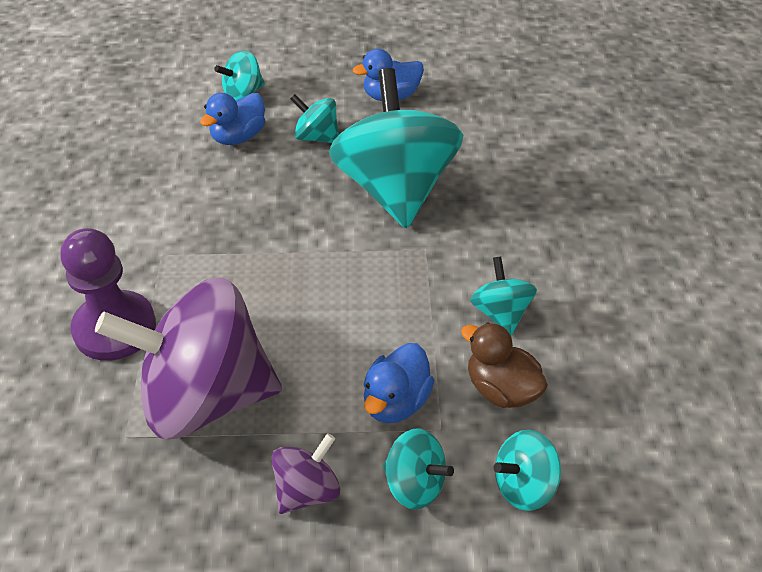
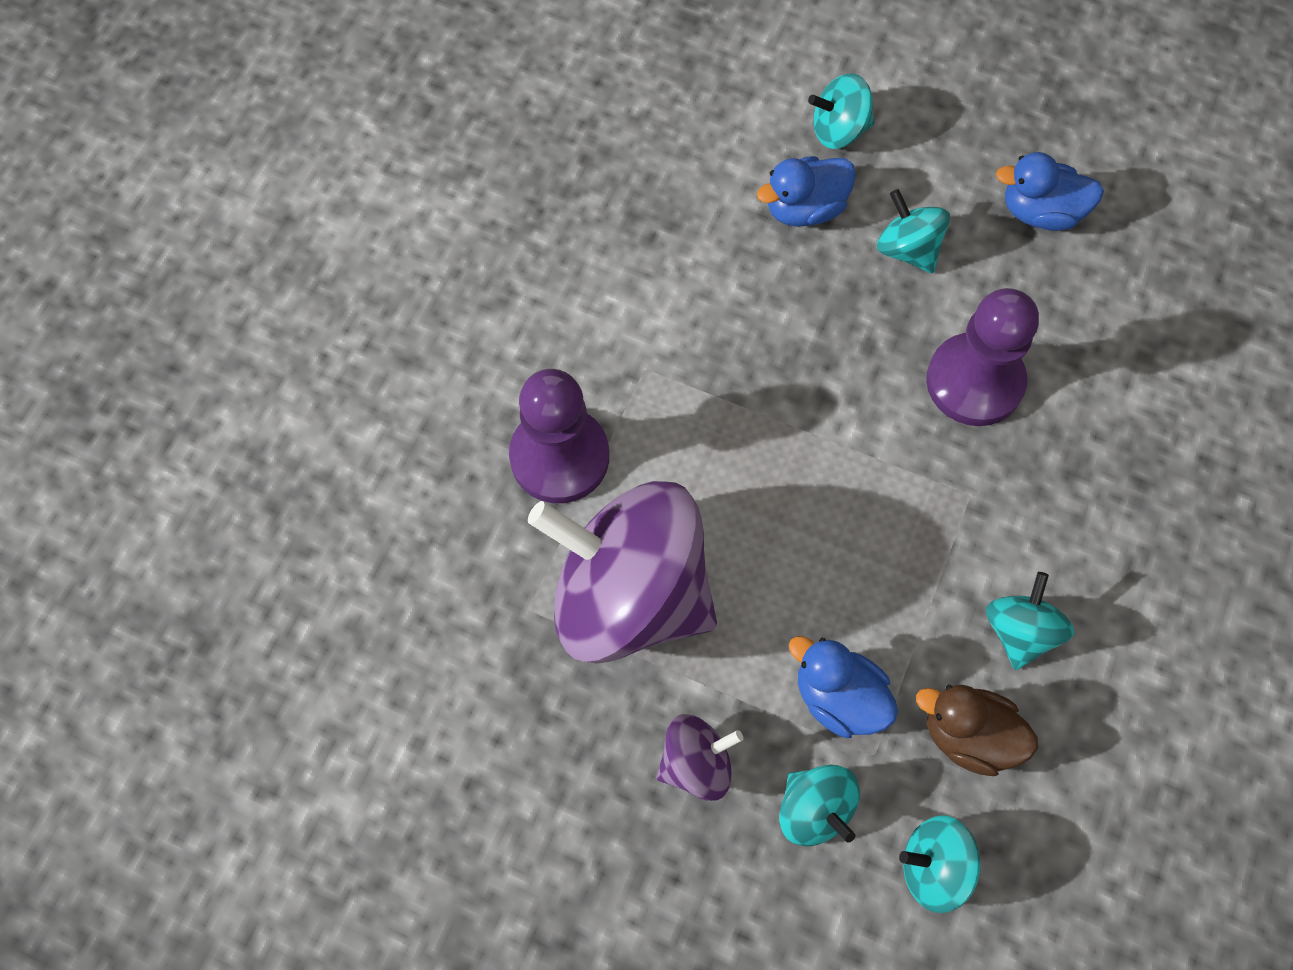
camera: 25 degrees right, 20 degrees up
turquoise spinning top [329,68,463,228] -> purple pawn [926,288,1039,426]
blue duck [364,343,435,423] -> blue duck turned 75 degrees clockwise [789,636,898,738]
brown duck [461,323,548,408] -> brown duck turned 45 degrees counterclockwise [916,685,1038,776]

